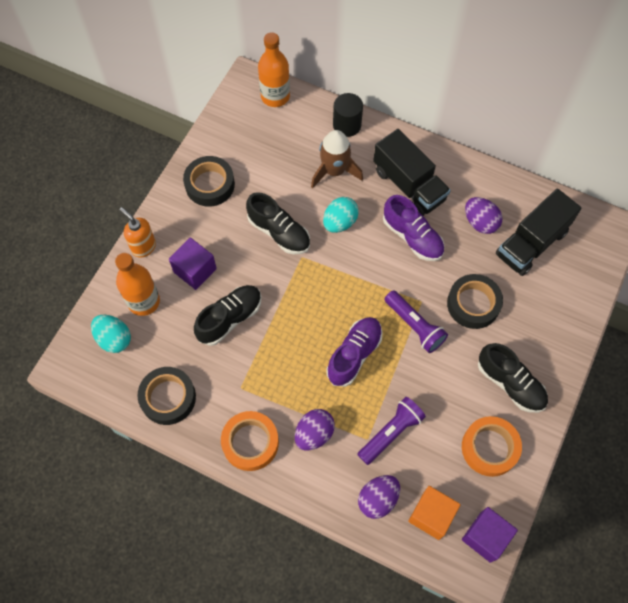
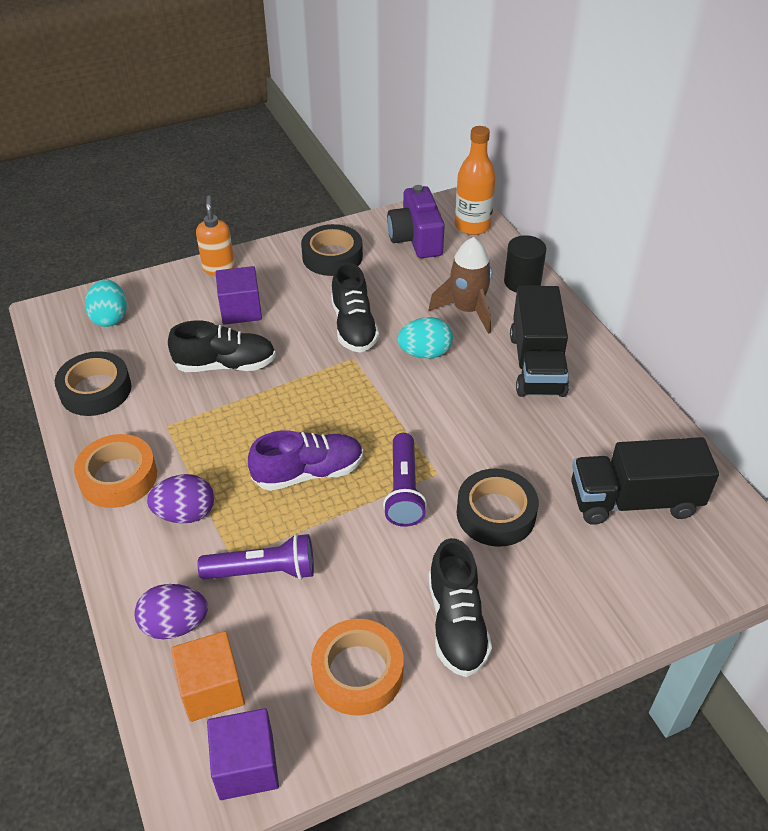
camera: 40 degrees right, 20 degrees down
orange bottle [115,253,160,316] -> none
purple shoe [383,195,444,261] -> none
purple egg [465,197,502,234] -> none
none -> purple camera [387,185,445,258]

